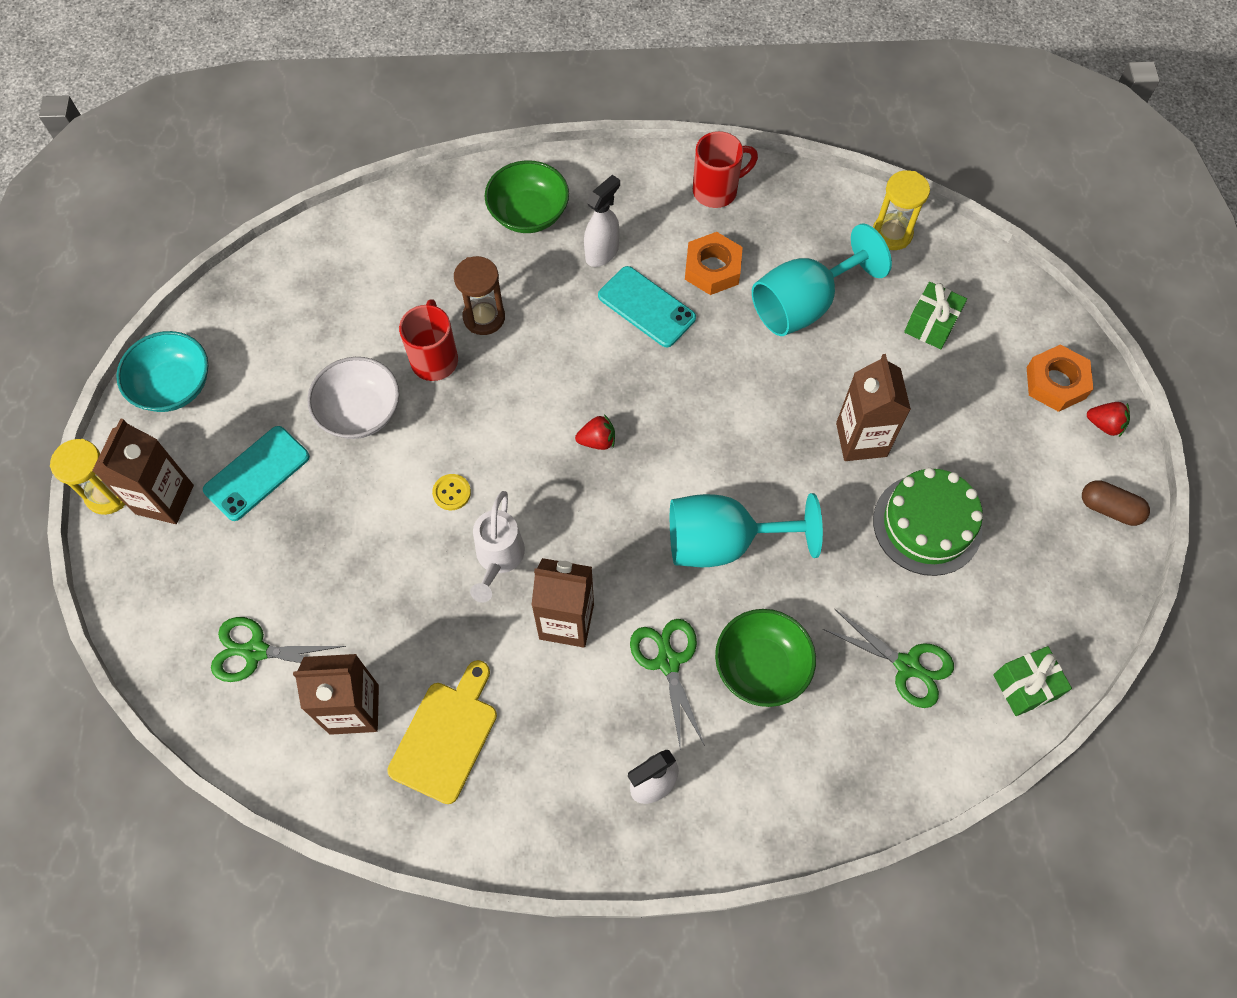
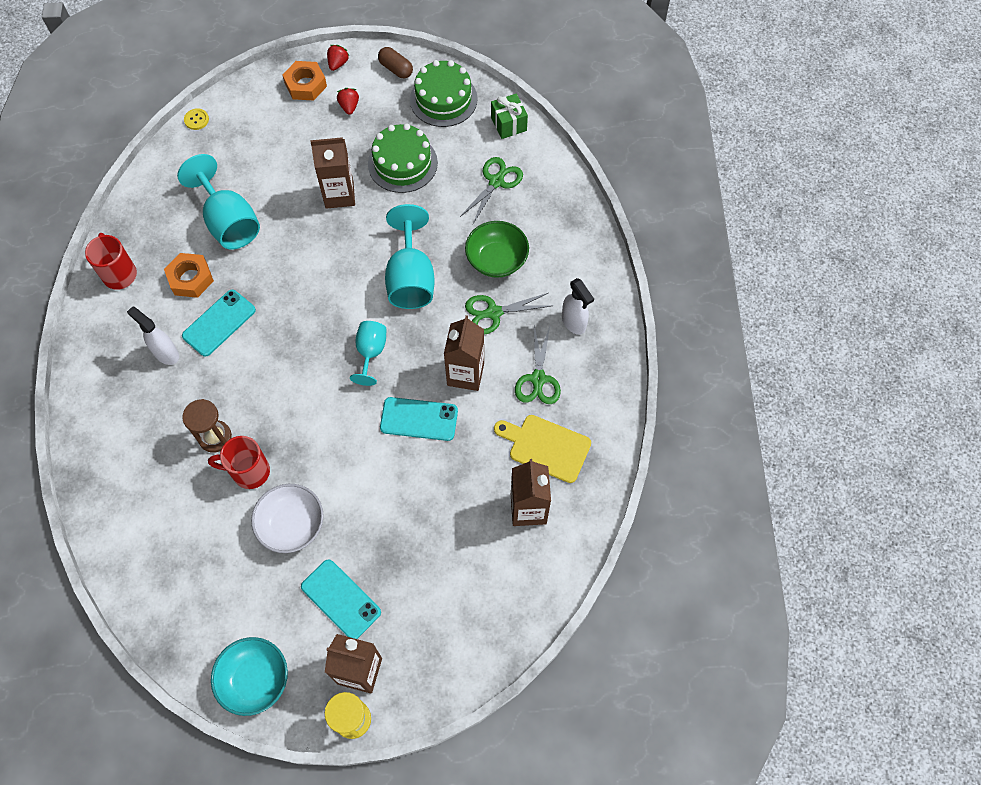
camera: 90 degrees left, 0 degrees up
green scissors [211,617,346,682] -> green scissors moved to [515,326,561,404]
yellow button [432,474,471,510] -> yellow button moved to [184,108,209,130]
white watering can [470,491,525,602] -> turquoise phone [380,397,458,441]
green bowl [485,160,569,233] -> none
red strawberry [575,414,615,450] -> red strawberry moved to [337,88,359,115]
yellow hourglass [873,170,930,250] -> none
green gift [904,282,967,349] -> none
brown capsule [1082,480,1150,526] -> brown capsule turned 75 degrees counterclockwise [378,47,413,78]
none -> turquoise goblet [350,321,386,386]
none -> green cake [410,60,478,127]

